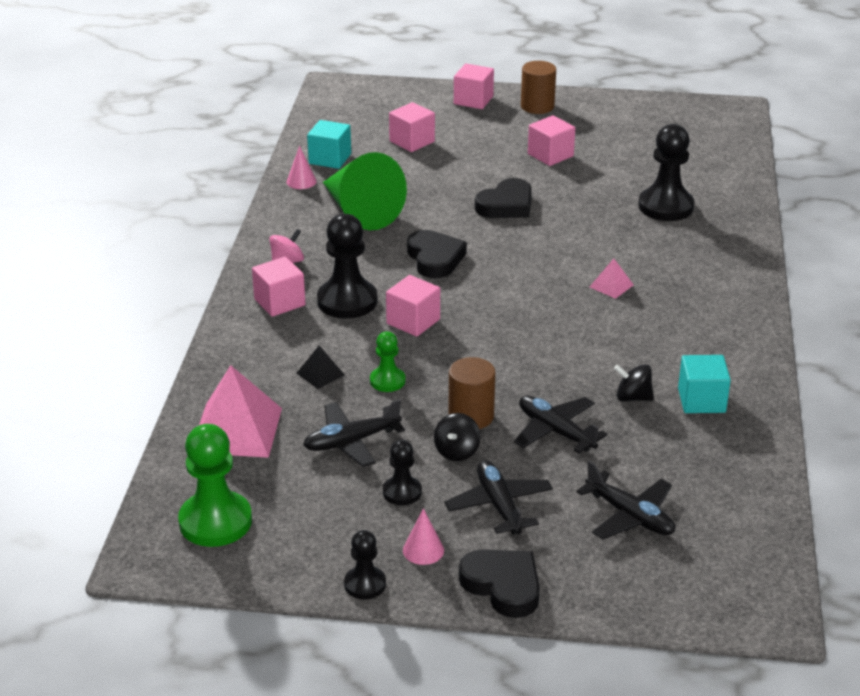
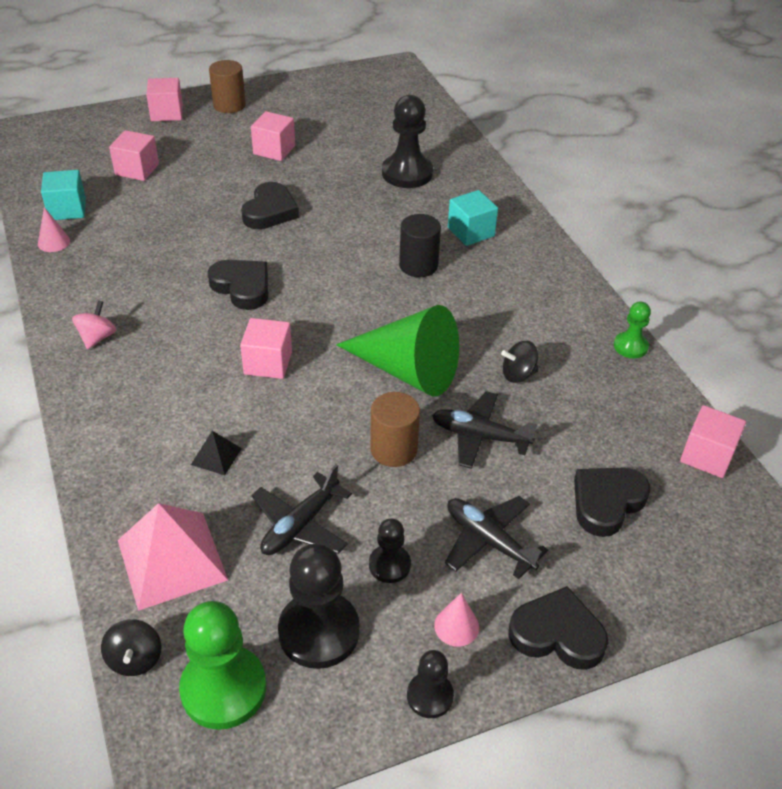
camera: 30 degrees left, 10 degrees up
pink cube [252,257,305,317] -> pink cube moved to [680,405,746,478]
black pawn [317,214,377,319] -> black pawn moved to [278,544,360,669]
green cone [323,152,407,230] -> green cone moved to [336,305,459,396]
green pawn [370,331,406,392] -> green pawn moved to [614,301,651,358]
black spinning top [434,413,481,461] -> black spinning top moved to [101,619,161,676]
black plane [576,460,675,539] -> black heart [574,468,650,537]
pink pyramid [590,258,634,299] -> black cylinder [399,214,441,277]
turquoise cube [678,355,731,413] -> turquoise cube moved to [448,190,498,246]

